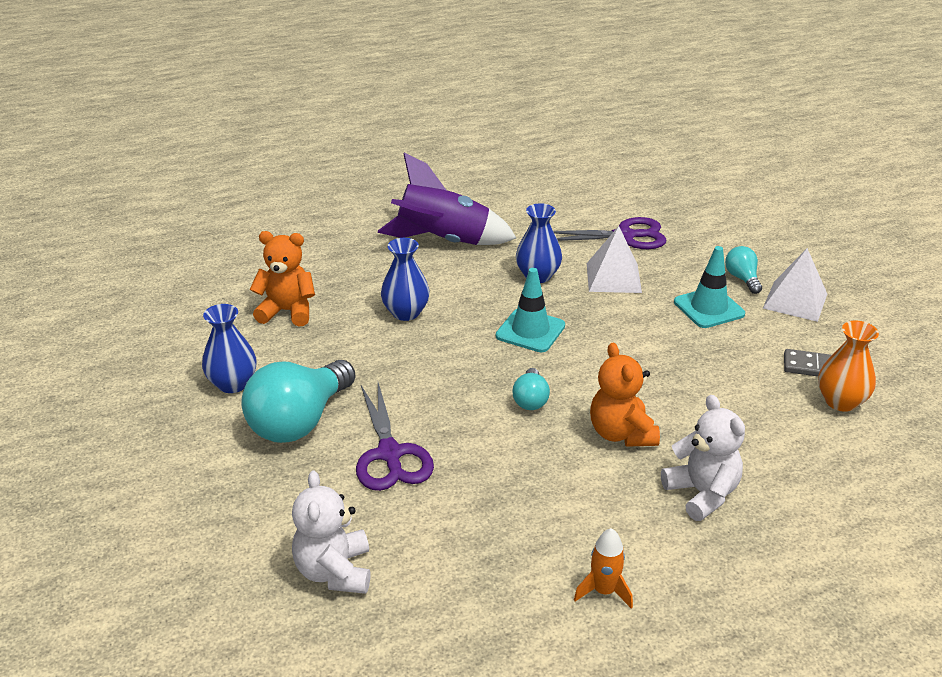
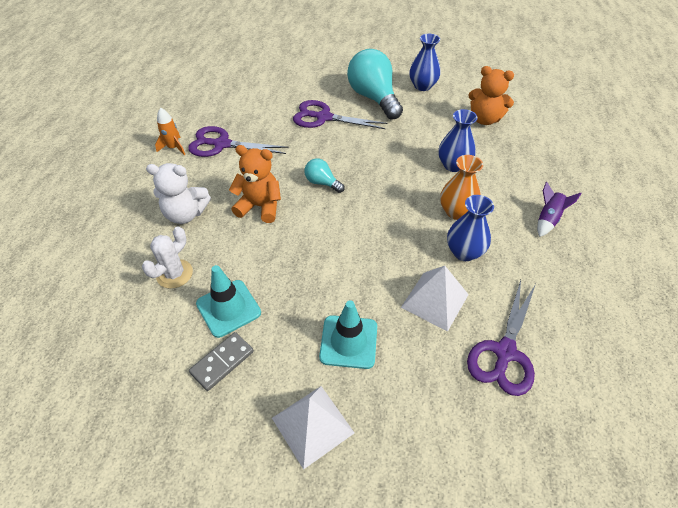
camera: 120 degrees right, 15 degrees up
orange teddy bear [250,231,315,327] -> orange teddy bear turned 75 degrees clockwise [468,66,514,125]
white teddy bear [292,470,371,594] -> none
purple rocket [378,152,516,245] -> purple rocket [537,182,582,237], size x0.46
turquoise traffic cone [496,268,565,352] -> turquoise traffic cone moved to [196,265,261,338]
turquoise light bulb [725,246,762,294] -> none
orange vase [818,321,879,412] -> orange vase moved to [440,155,483,220]
none -> white cactus [142,226,193,289]
none -> purple scissors [188,126,289,157]

